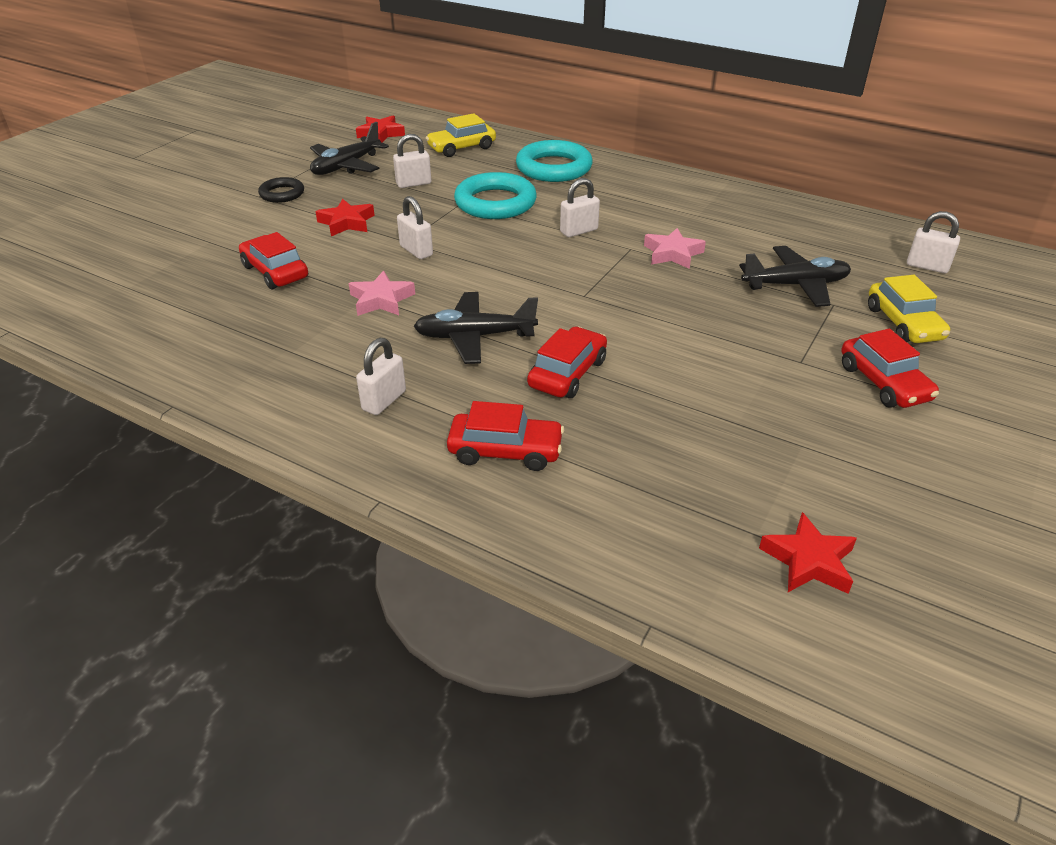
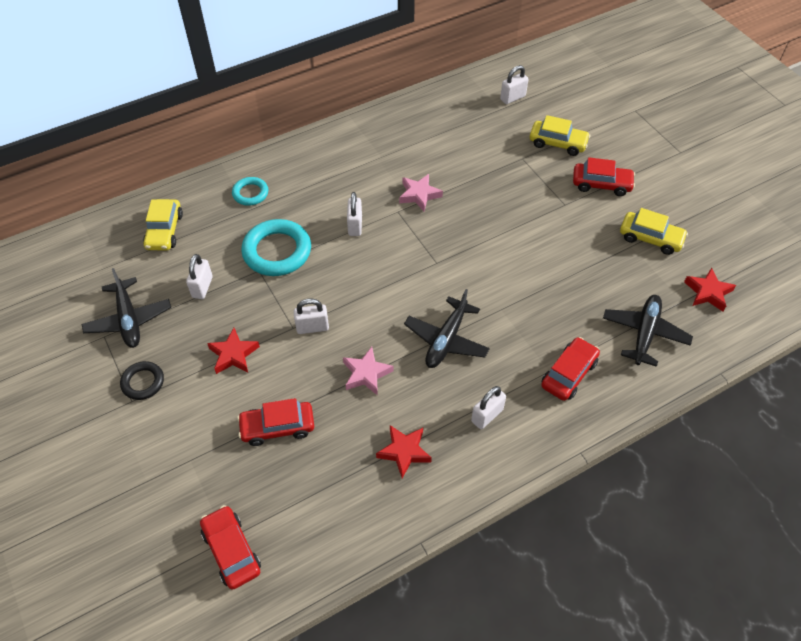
camera: 60 degrees left, 15 degrees up
red star [356,116,405,142] -> red star moved to [376,425,432,478]
white padlock [356,338,406,415] -> white padlock turned 75 degrees clockwise [471,386,506,429]
turquoise ring [516,140,593,182] -> turquoise ring [232,177,268,206], size x0.56
red car [527,327,607,398] -> red car moved to [200,505,261,589]
black plane [739,246,851,307] -> black plane moved to [603,295,693,367]
none -> yellow car [620,208,688,255]

